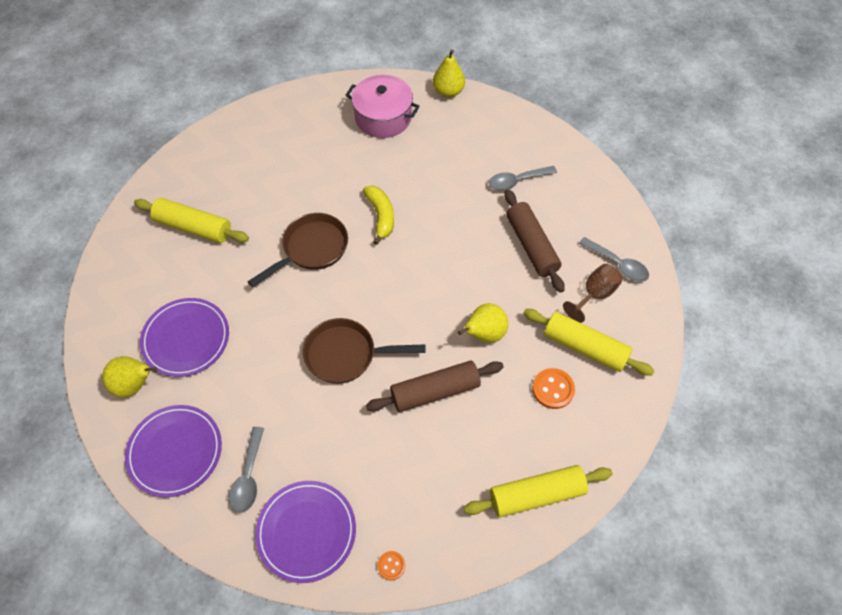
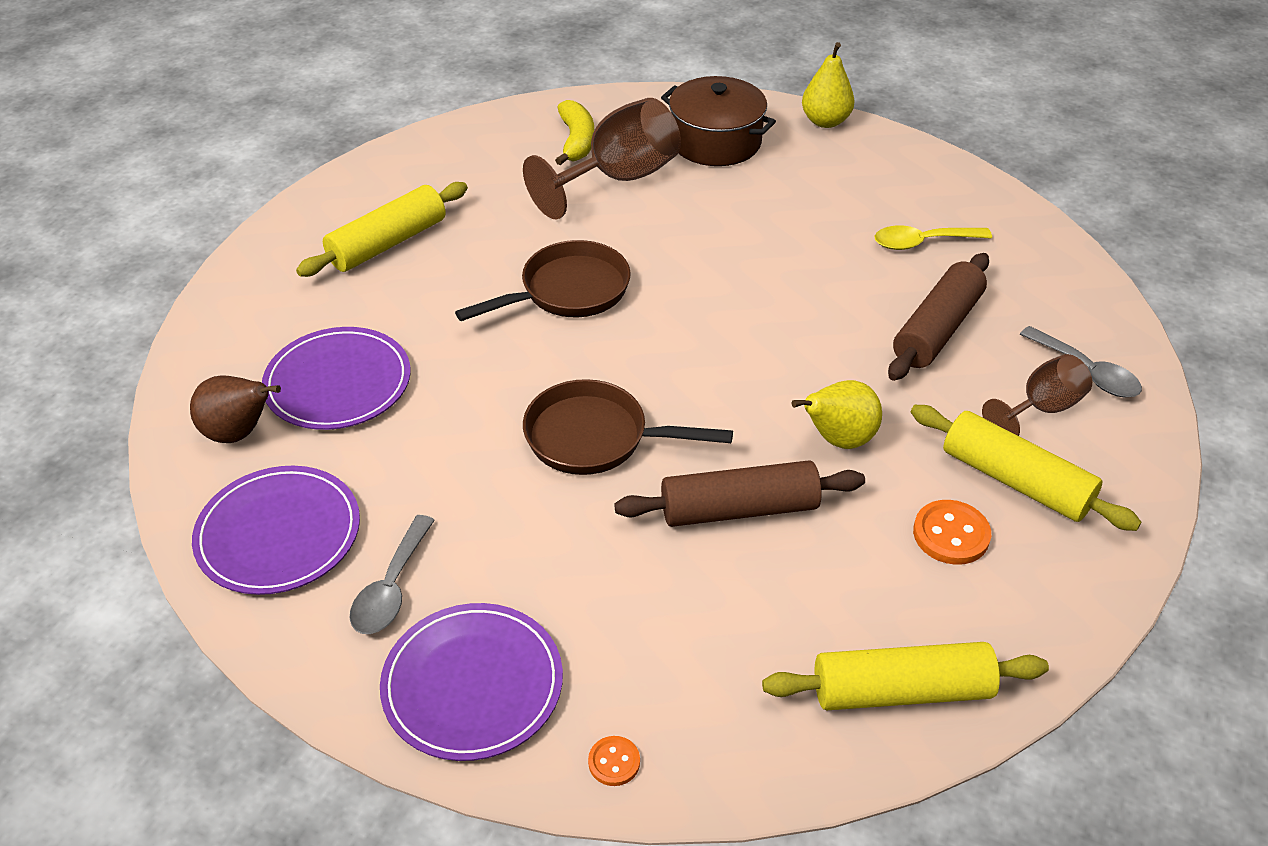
camera: 10 degrees right, 15 degrees down
yellow pear [102,356,157,397] -> brown pear [190,376,281,443]
yellow rolling pin [134,198,249,243] -> yellow rolling pin turned 75 degrees counterclockwise [296,182,468,277]
pink pot [346,75,420,138] -> brown pot [661,76,776,166]
yellow banana [363,186,394,245] -> yellow banana moved to [555,100,594,165]
grey spoon [489,166,557,191] -> yellow spoon [875,225,992,250]
brown rolling pin [504,189,565,293] -> brown rolling pin turned 45 degrees clockwise [888,253,989,381]
none -> brown goblet [523,98,681,220]

